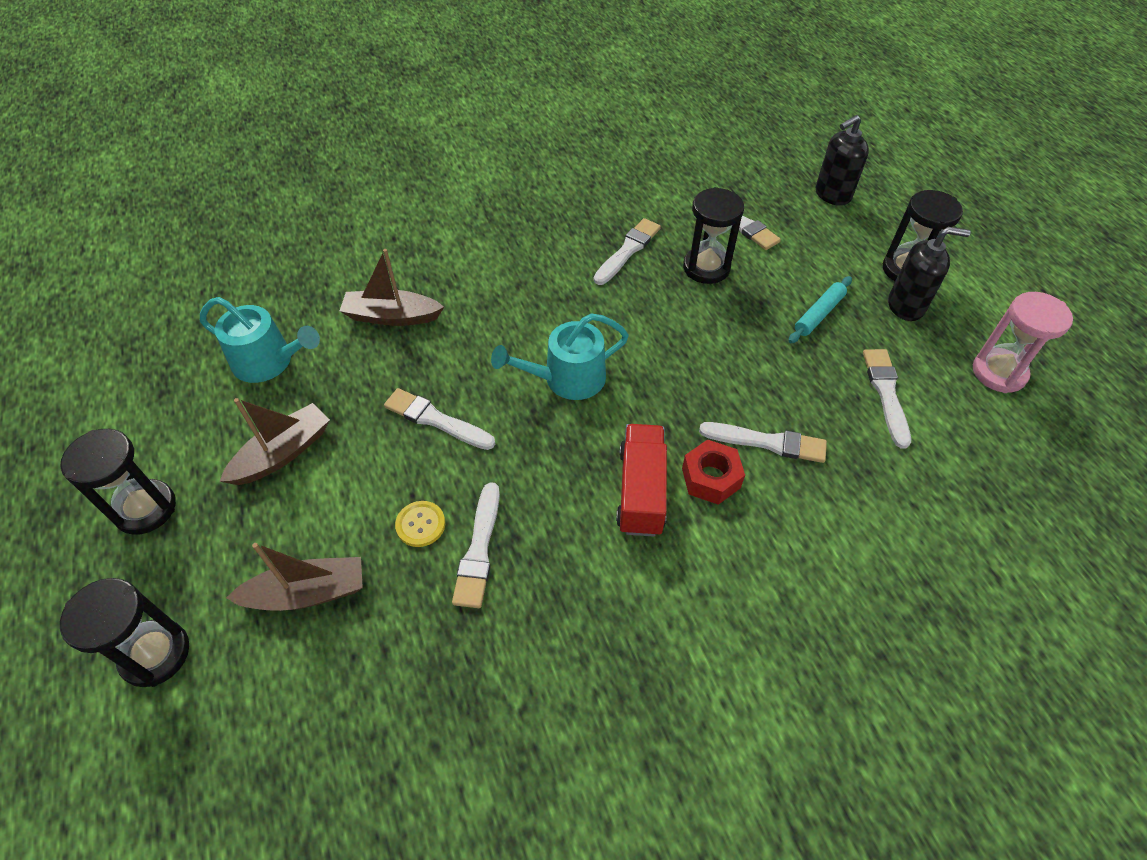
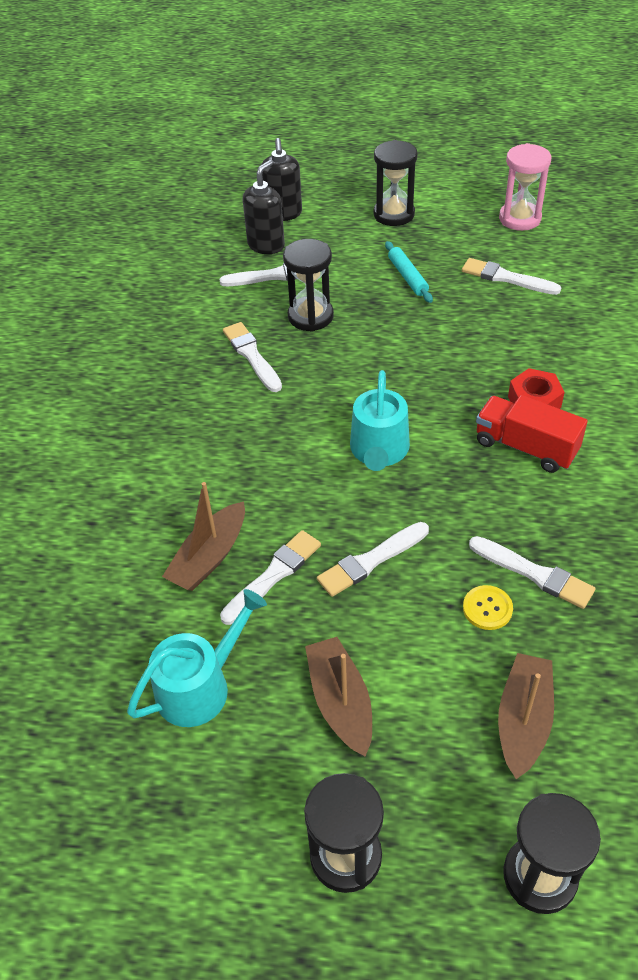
camera: 60 degrees left, 5 degrees down
white brush [699,422,827,463] -> white brush moved to [220,530,321,625]
black soap dispenser [888,227,971,321] -> black soap dispenser moved to [242,160,285,254]

